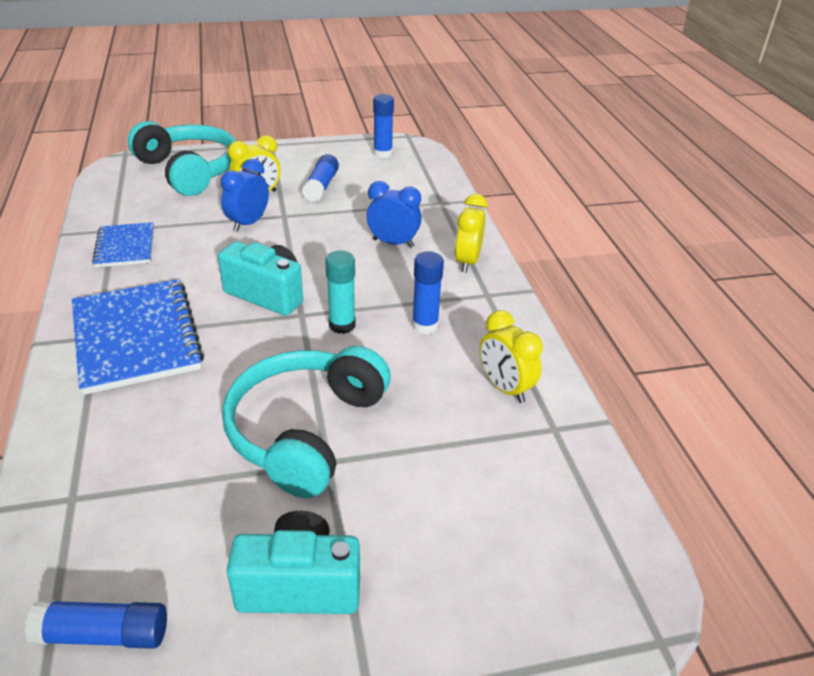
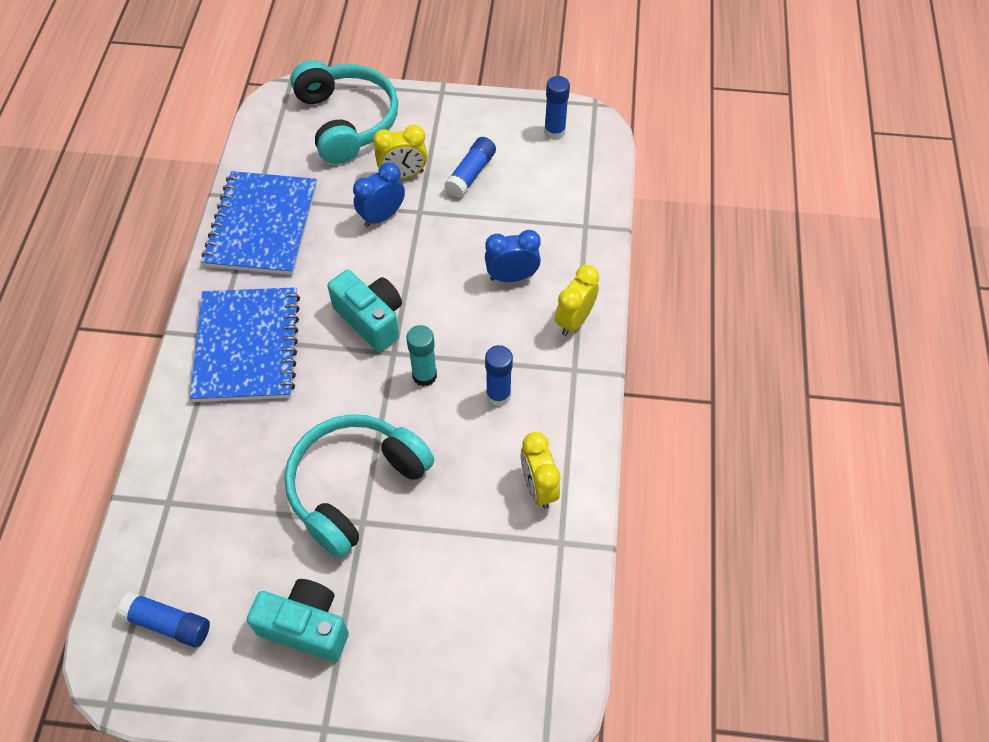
camera: 20 degrees right, 20 degrees up
blue notebook [92,222,154,267] -> blue notebook [202,171,317,275], size x1.78
blue clock [367,181,422,248] -> blue clock turned 45 degrees counterclockwise [485,230,541,282]

